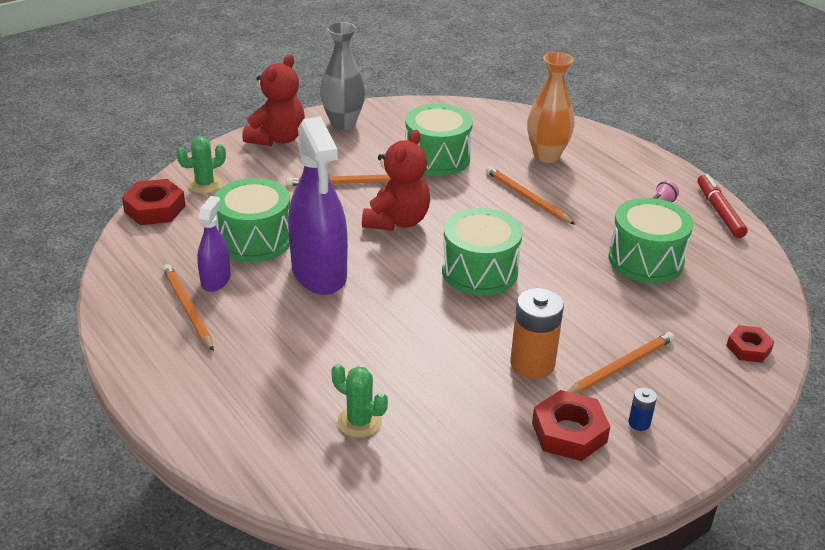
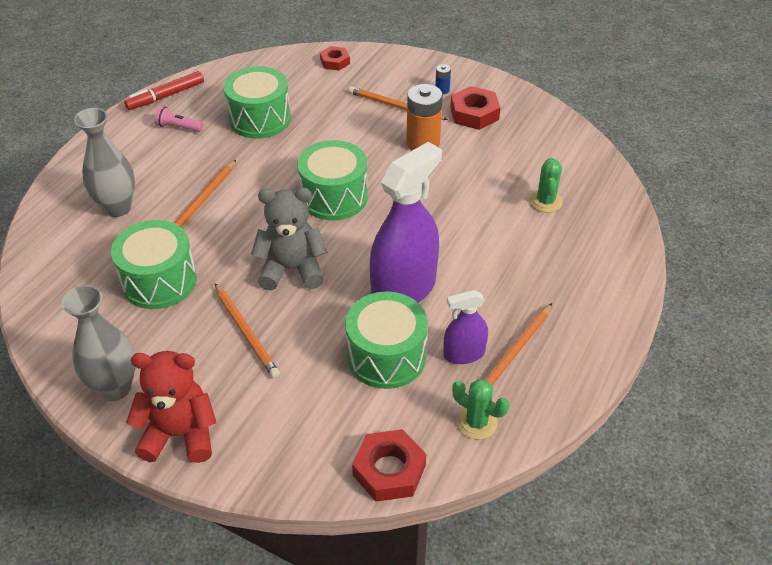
camera: 115 degrees left, 10 degrees up
green cactus [176,137,226,193] -> green cactus moved to [452,379,509,440]
red teddy bear [362,130,430,231] -> grey teddy bear [251,188,327,290]
orange vase [527,52,575,163] -> grey vase [74,108,135,217]

